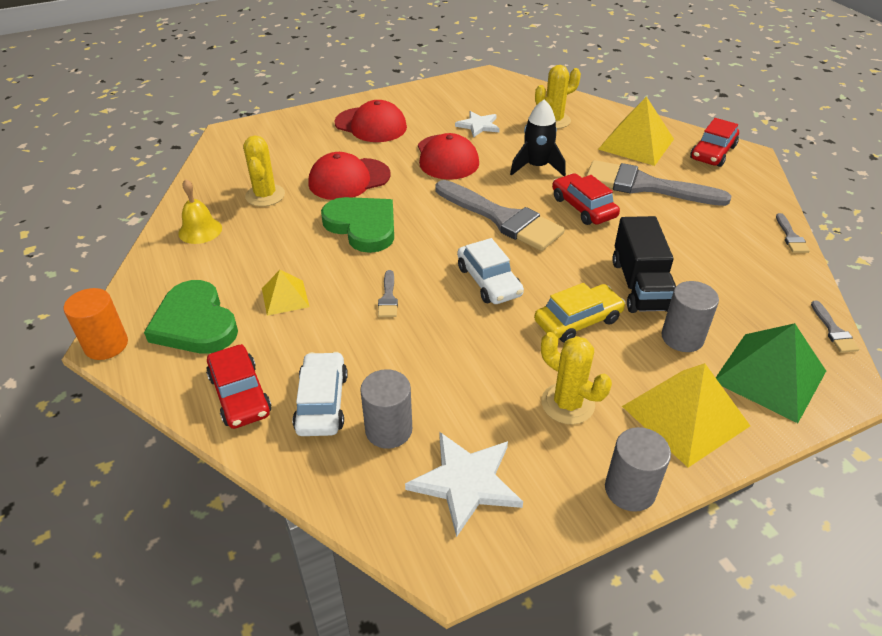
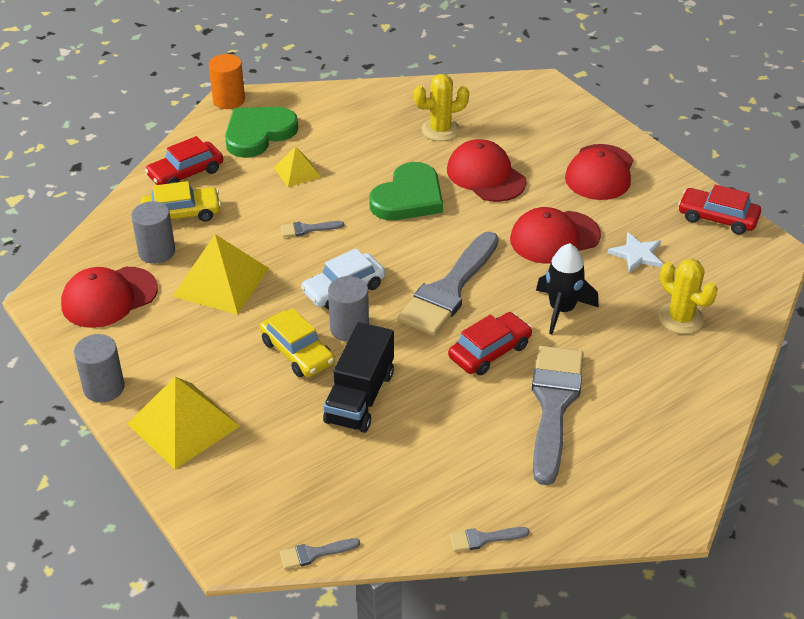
camera: 80 degrees right, 0 degrees up
yellow bell [178,179,222,244] -> none
white car [292,352,348,436] -> yellow car [140,181,221,222]
white star [405,432,523,537] -> red cap [61,267,158,328]
yellow cactus [541,332,612,424] -> none
yellow pyramid [598,96,674,166] -> yellow pyramid moved to [172,234,269,315]
black truck [612,216,676,313] -> black truck turned 60 degrees counterclockwise [323,322,394,433]
grey cylinder [661,281,719,352] -> grey cylinder moved to [328,276,369,342]
red car [690,118,739,167] -> red car moved to [678,185,761,235]
green pyramid [716,323,826,423] -> none

